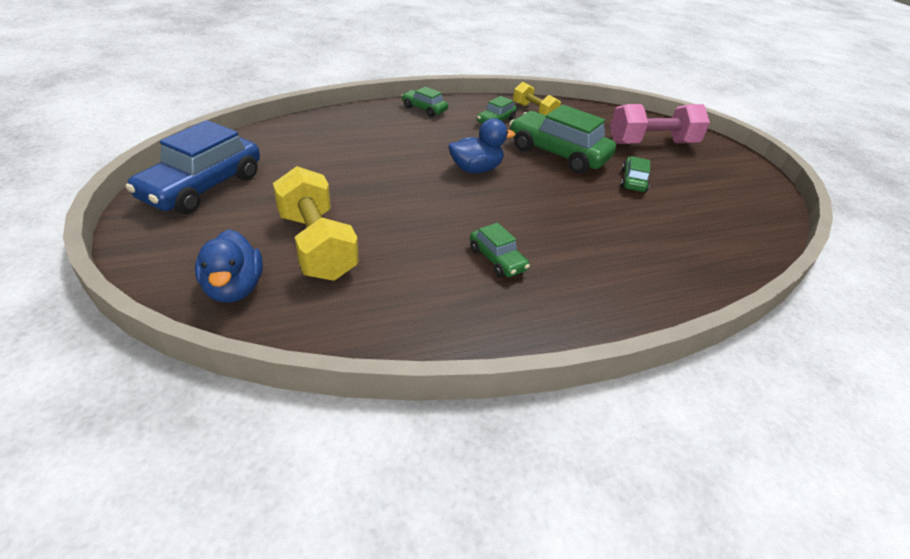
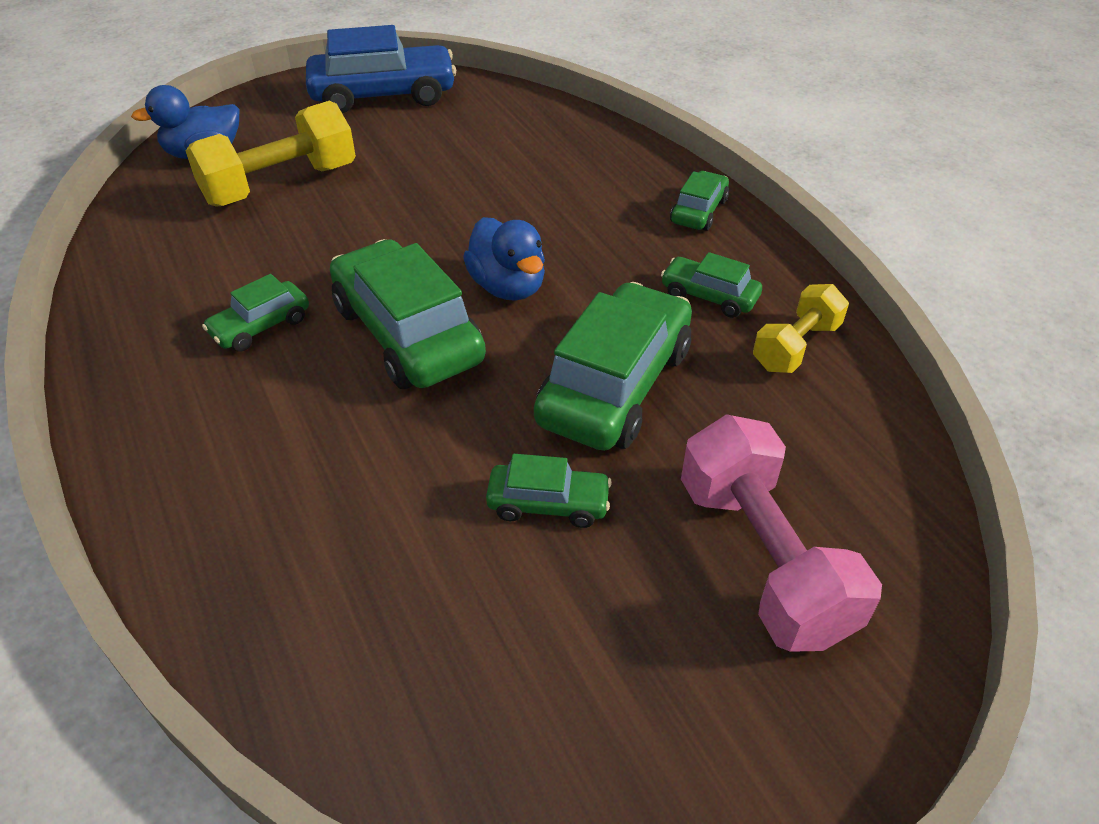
camera: 85 degrees right, 5 degrees up
blue car [125,120,260,214] -> blue car turned 150 degrees clockwise [306,25,456,113]
none -> green car [330,239,486,389]

